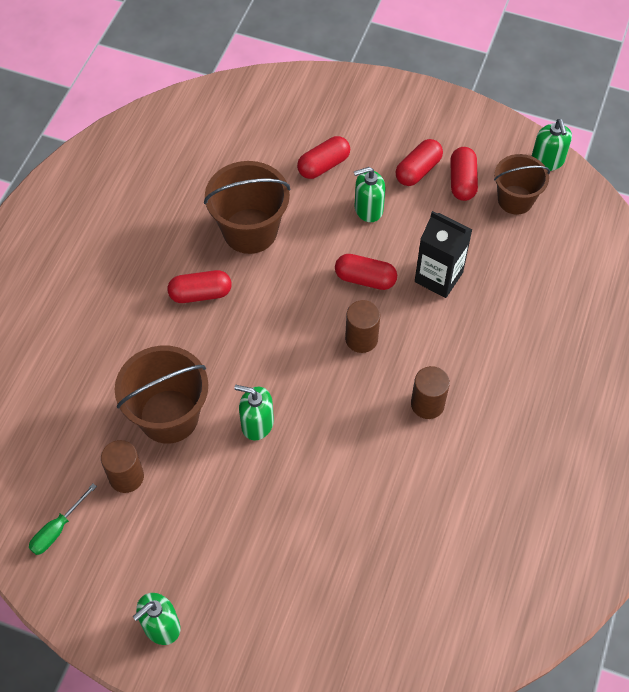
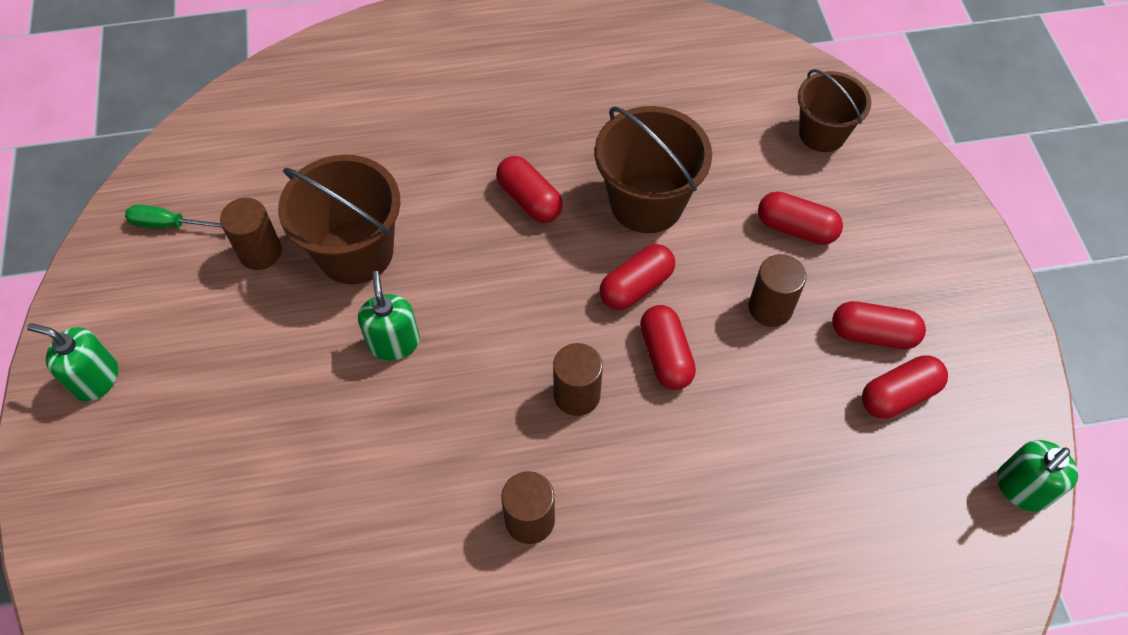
camera: 60 degrees right, 0 degrees up
green soap dispenser [354,167,385,222] -> brown cylinder [749,254,807,327]
black carton [415,211,473,298] -> none
brown bucket [494,154,550,215] -> brown bucket moved to [798,69,871,152]
none -> red capsule [599,244,675,310]

